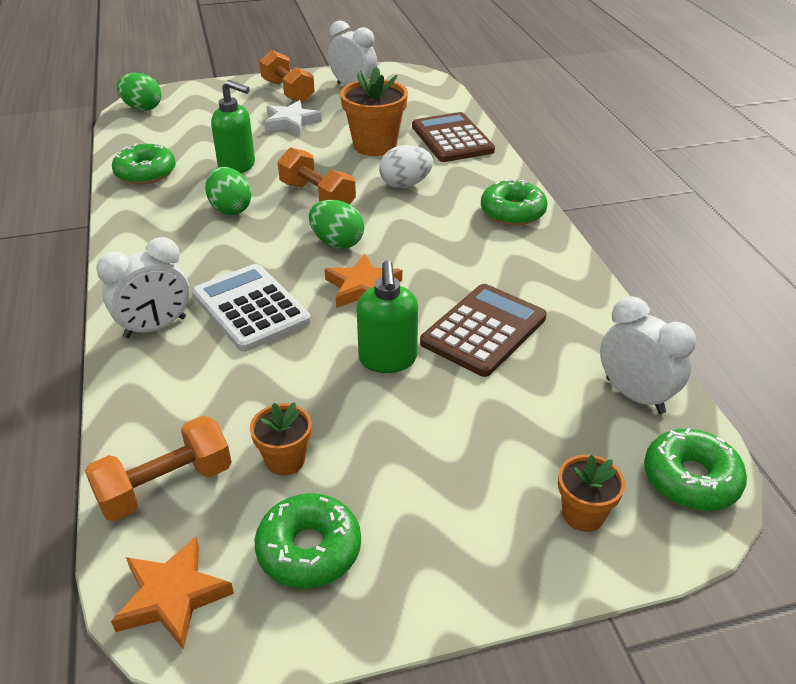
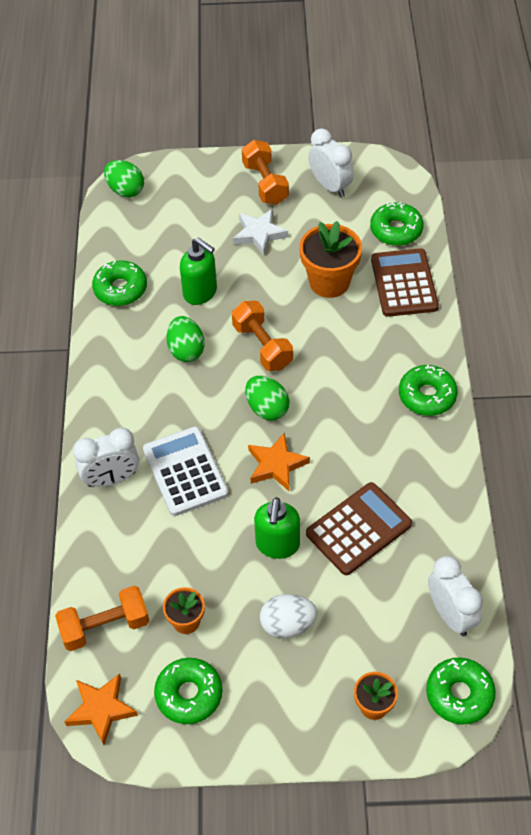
camera: 15 degrees right, 15 degrees up
white egg [379,145,433,188] -> white egg moved to [260,594,317,639]
none -> green donut [370,202,423,246]

